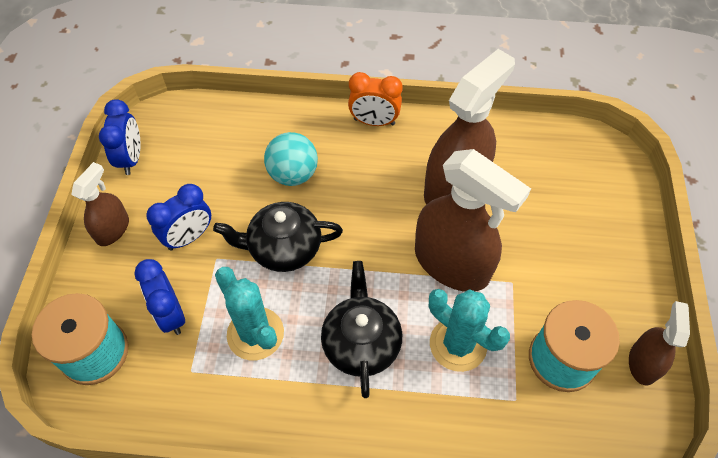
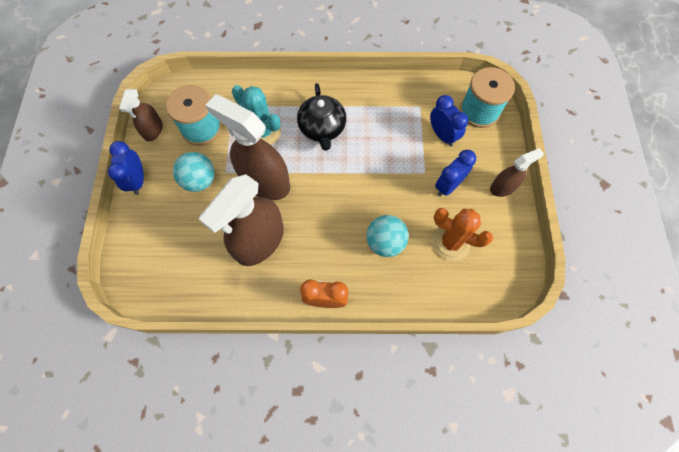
camera: 175 degrees right, 10 degrees up
brown spray bottle [71,162,129,246] -> brown spray bottle turned 135 degrees counterclockwise [490,148,544,197]
blue clock [99,99,141,175] -> blue clock moved to [108,141,144,195]
black teapot [213,202,343,272] -> none
turquoise cactus [215,267,284,360] -> none
none -> turquoise ball [173,152,215,192]
none -> orange cactus [432,208,493,261]

